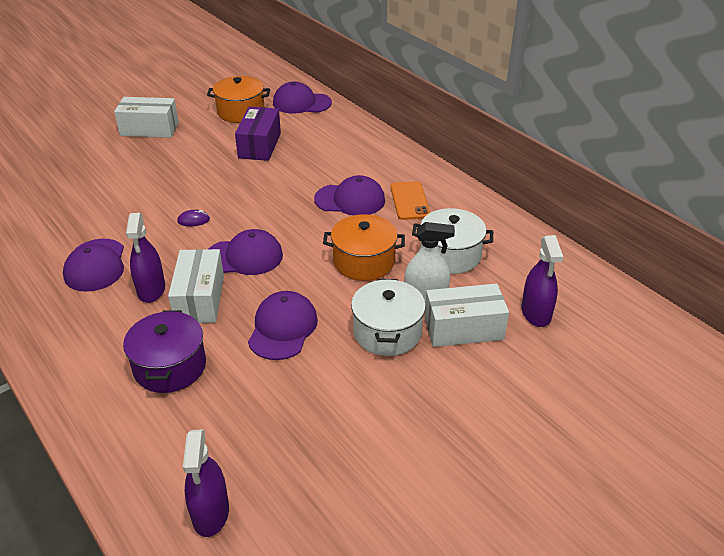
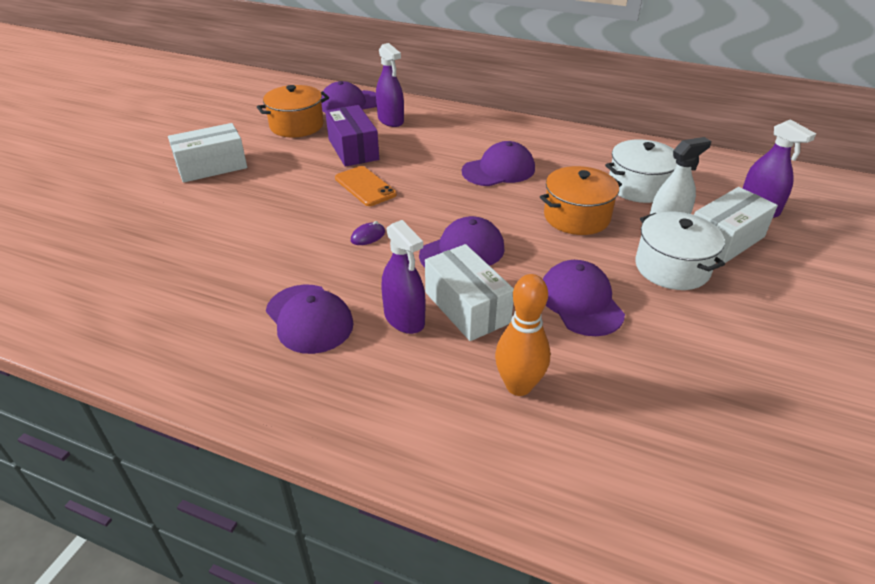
camera: 30 degrees left, 0 degrees up
purple pot [123,310,206,393] -> orange bowling pin [495,274,550,396]
purple spray bottle [183,429,229,537] -> purple spray bottle moved to [376,43,404,127]
orange phone [391,181,430,220] -> orange phone moved to [335,166,397,206]

